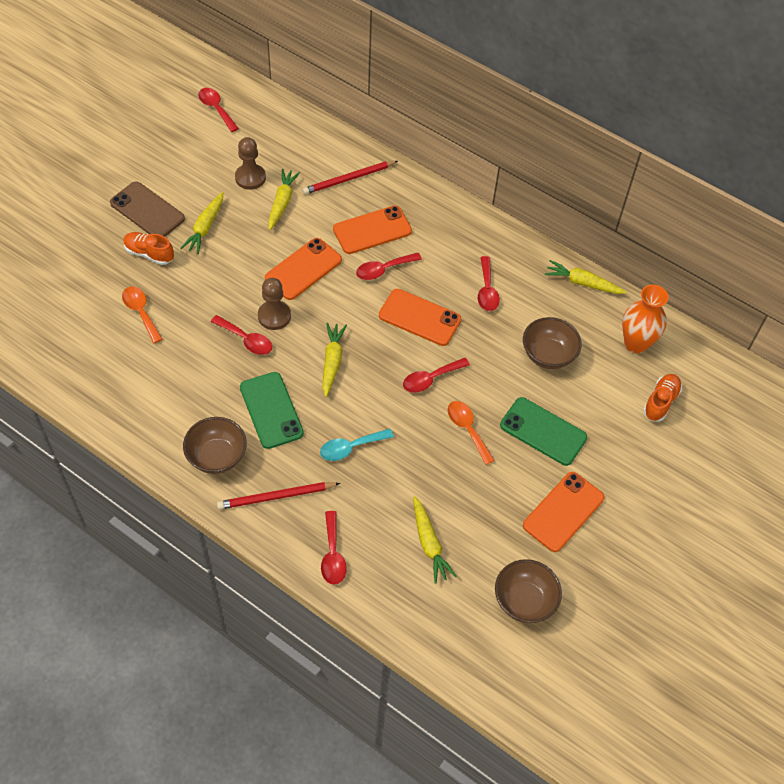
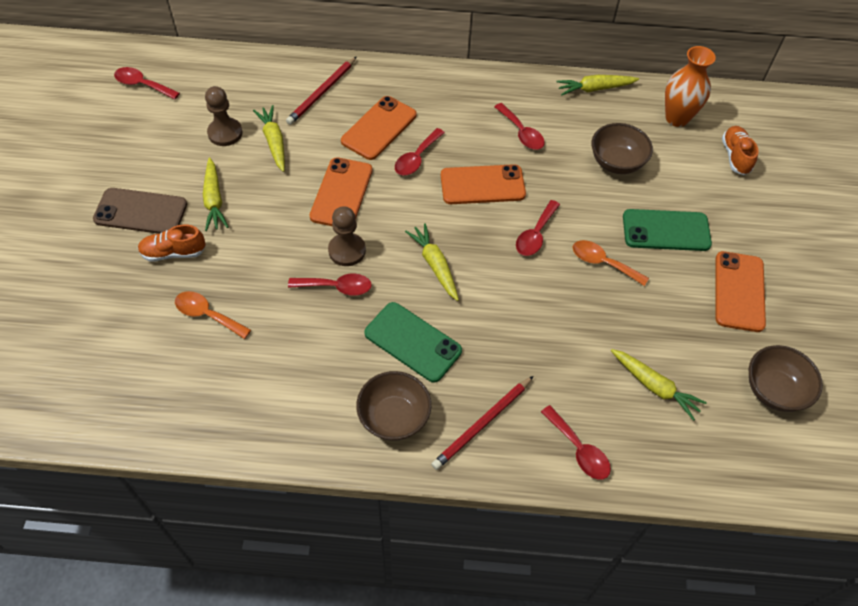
camera: 30 degrees left, 0 degrees up
turquoise spoon [320,429,394,461] -> none

